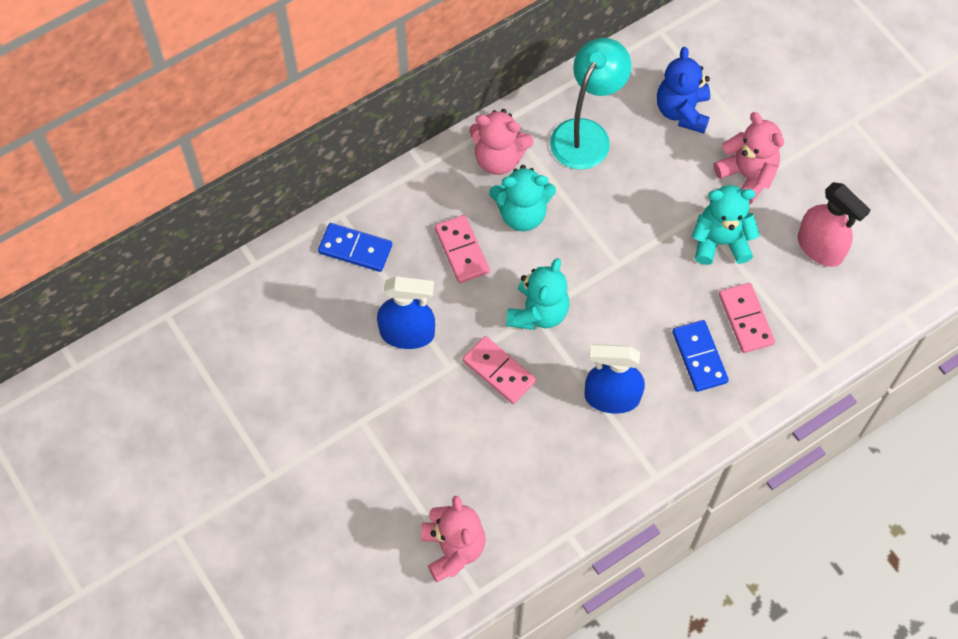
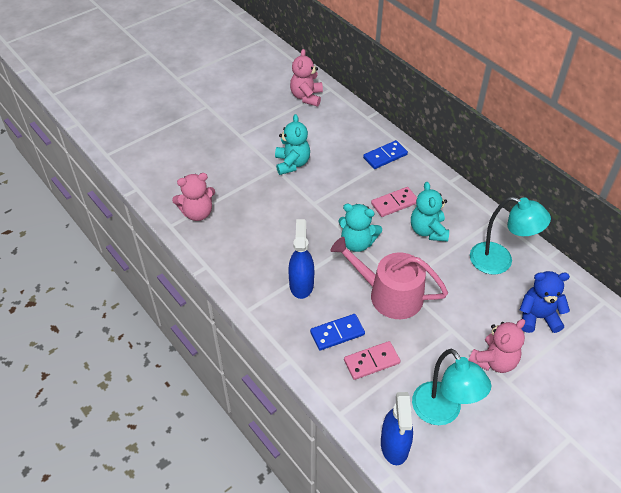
camera: 85 degrees right, 15 degrees down
blue domino [318,223,392,272] -> blue domino turned 45 degrees clockwise [363,140,408,169]
blue spray bottle [377,276,435,349] -> blue spray bottle moved to [381,392,413,465]
pink domino [463,336,536,404] -> none
pink teddy bear [469,109,534,175] -> pink teddy bear moved to [290,49,323,107]
turquoise teddy bear [692,185,760,265] -> turquoise teddy bear moved to [275,114,310,175]
pink spray bottle [798,182,870,267] -> turquoise lamp [412,349,491,425]
none -> pink watering can [331,237,448,319]

